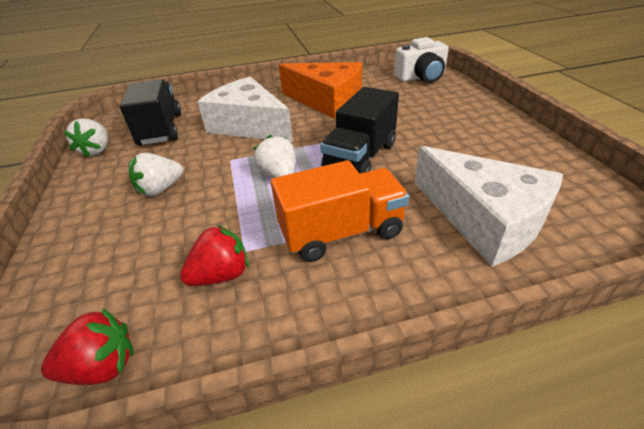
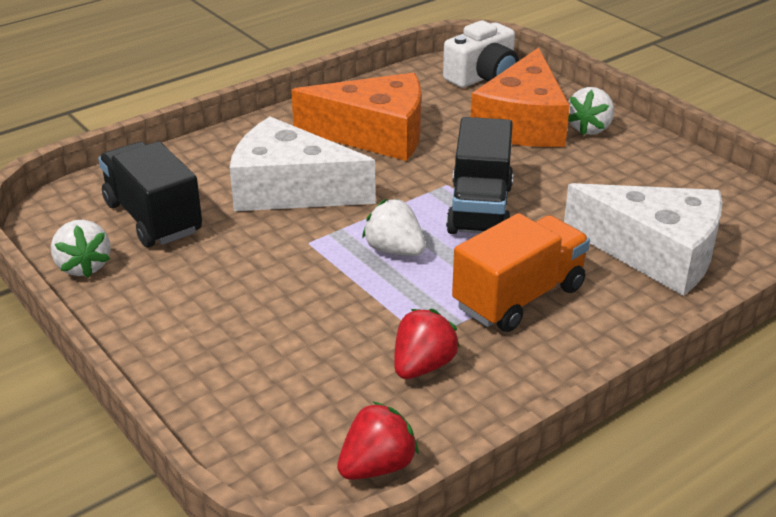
camera: 25 degrees left, 5 degrees down
white strawberry [129,153,183,196] -> white strawberry moved to [568,87,614,135]
none -> orange cheese [471,48,570,147]

